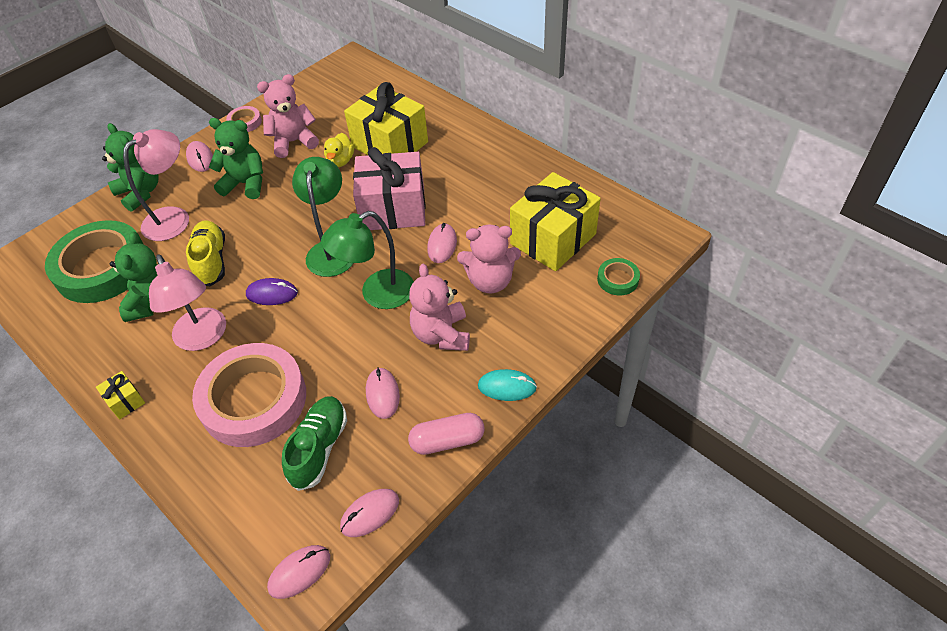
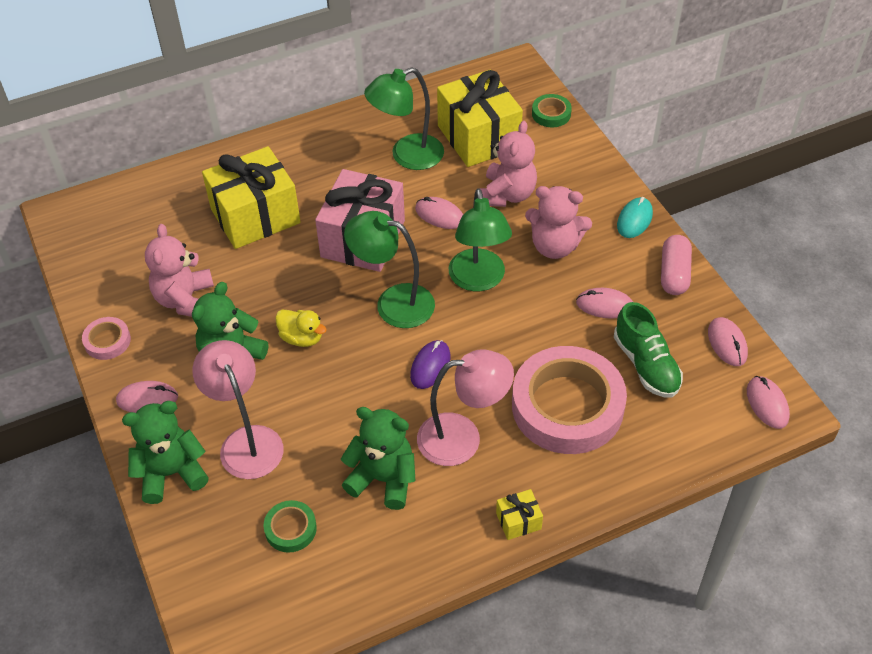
camera: 70 degrees left, 0 degrees up
green tape [45,220,144,303] -> green tape [264,500,317,553], size x0.43
yellow shoe [186,221,225,286] -> none
green shoe [282,396,347,491] -> green shoe turned 150 degrees counterclockwise [614,302,683,397]
yellow duck [324,133,354,167] -> yellow duck moved to [275,310,327,347]
none -> green lamp [364,67,444,170]

